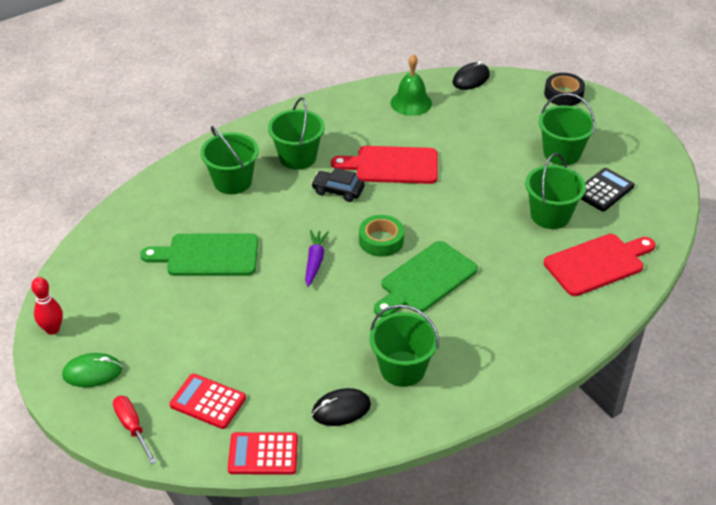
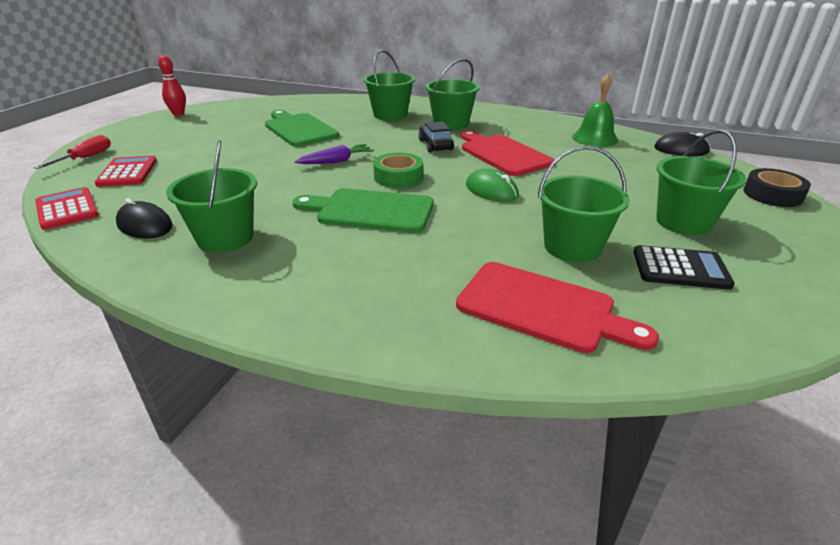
camera: 55 degrees right, 10 degrees down
green mouse [62,353,122,387] -> green mouse moved to [466,169,519,202]

